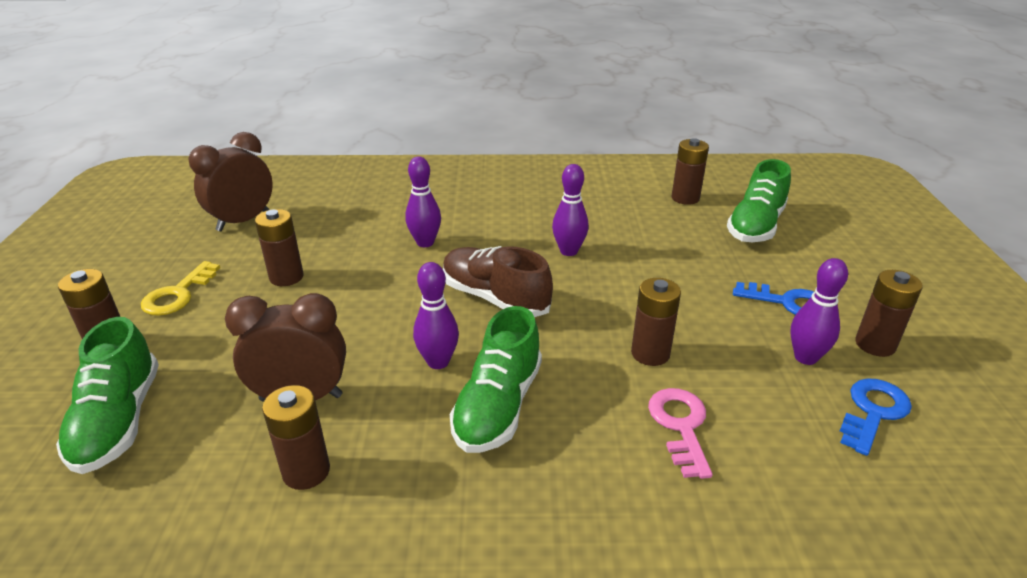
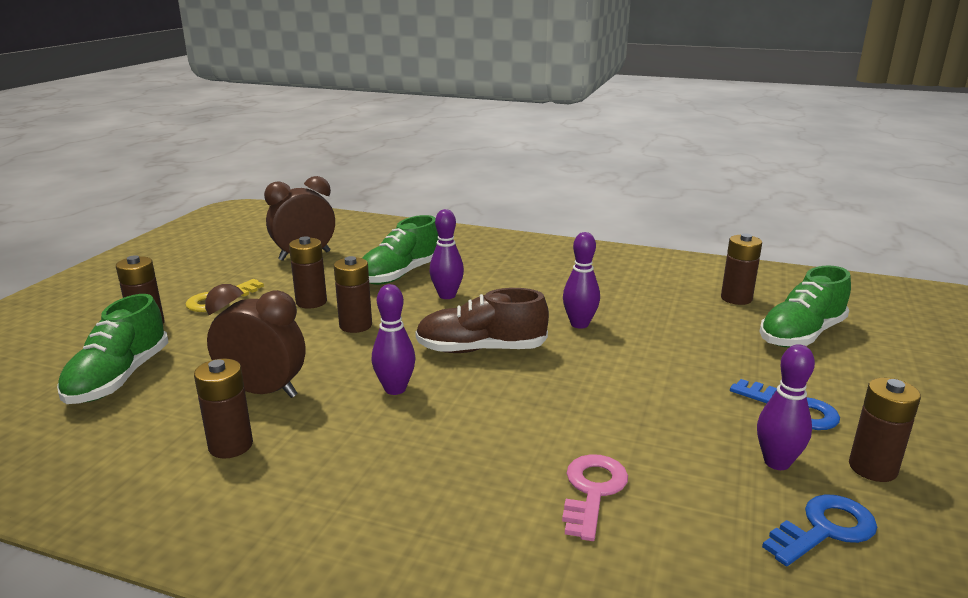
camera: 20 degrees right, 10 degrees down
brown shoe [443,246,553,317] -> brown shoe turned 60 degrees counterclockwise [415,288,549,353]
green shoe [450,306,542,453] -> green shoe moved to [363,215,439,285]
brown battery [631,278,681,366] -> brown battery moved to [334,256,372,333]

